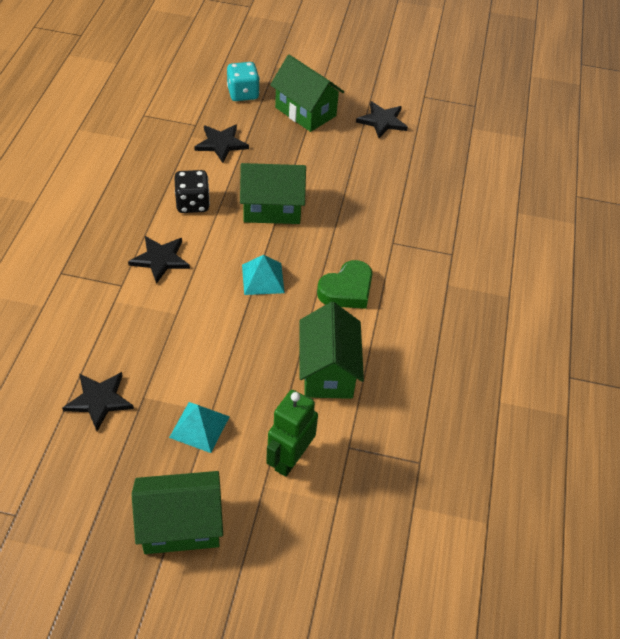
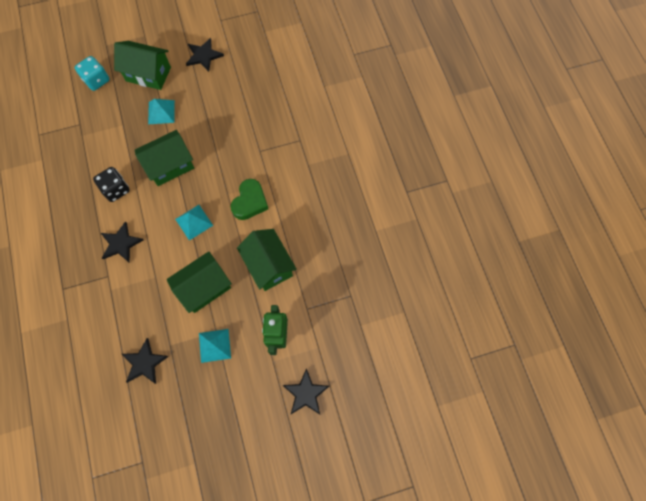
camera: 25 degrees left, 20 degrees up
green house [132,471,223,554] -> green house moved to [167,251,232,313]
black star [194,125,249,163] -> black star moved to [283,368,329,414]
none -> turquoise pyramid [148,99,175,124]

